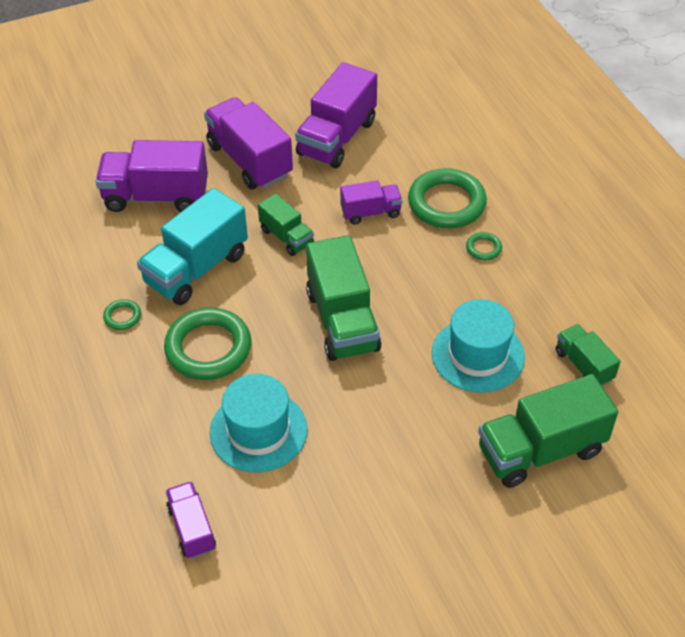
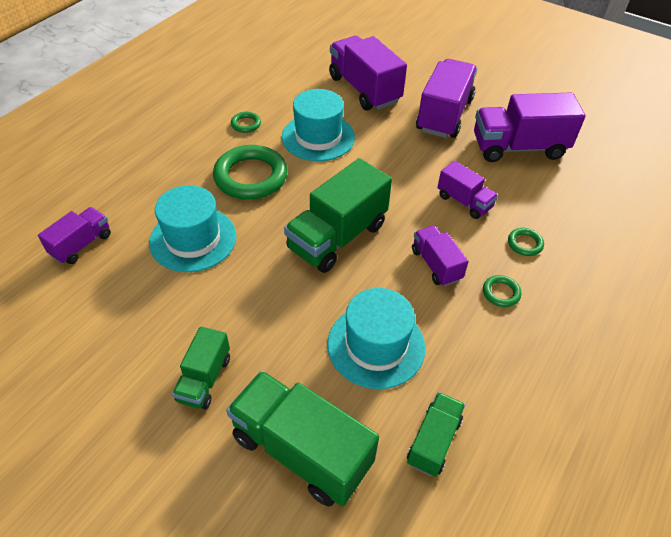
camera: 55 degrees right, 0 degrees up
turquoise truck [137,188,248,305] -> turquoise hat [282,89,355,161]
green truck [258,194,314,256] -> green truck moved to [172,326,230,409]
green ring [408,168,487,228] -> green ring [508,228,544,256], size x0.44
none -> purple truck [412,226,469,286]

